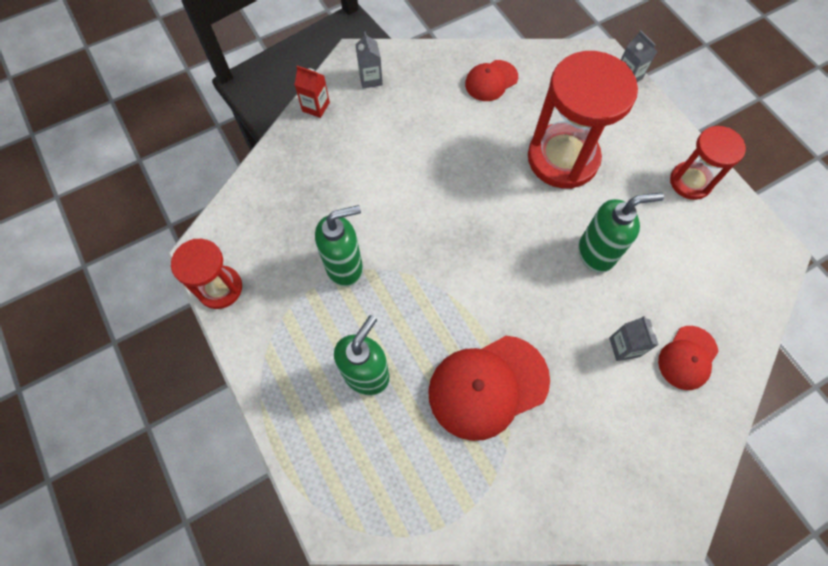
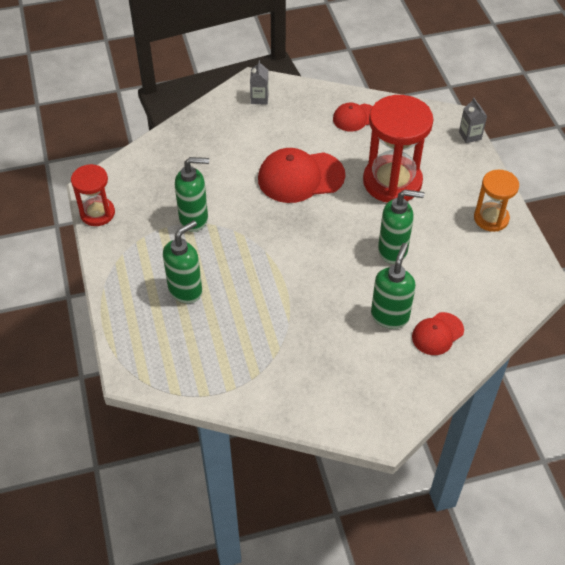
camera: 15 degrees right, 15 degrees down
red carton [294,66,330,118] -> none
red cap [428,336,550,441] -> red cap moved to [258,148,345,203]
grey carton [609,316,659,361] -> green soap dispenser [371,243,416,329]
red hourglass [670,126,746,200] -> orange hourglass [474,170,519,232]

